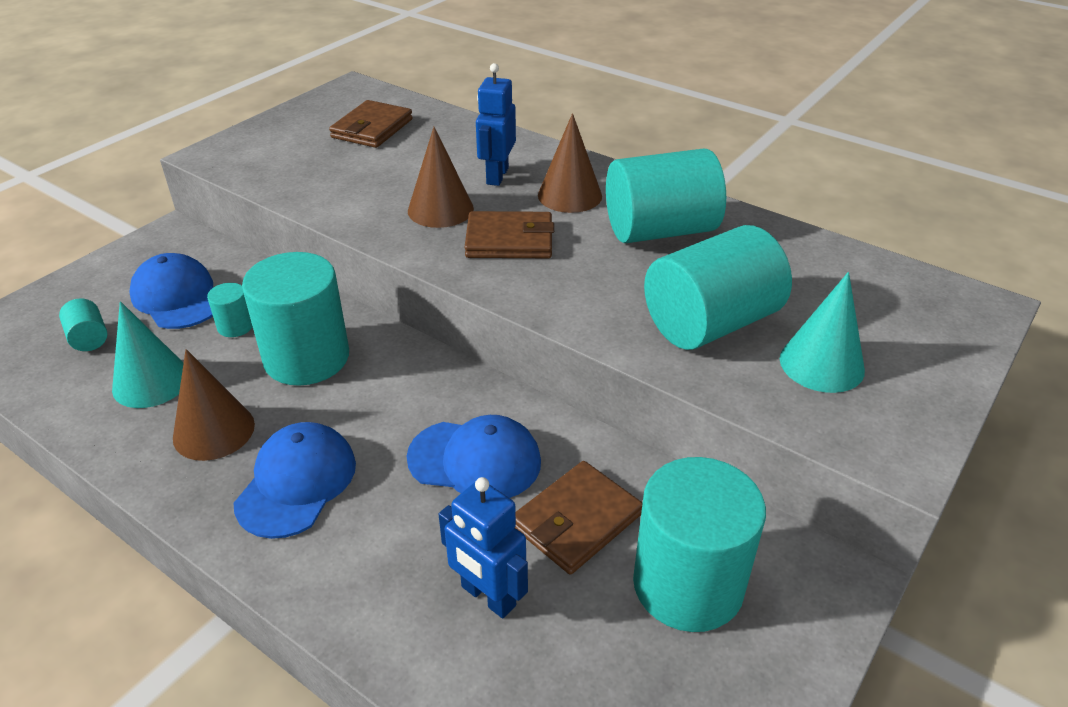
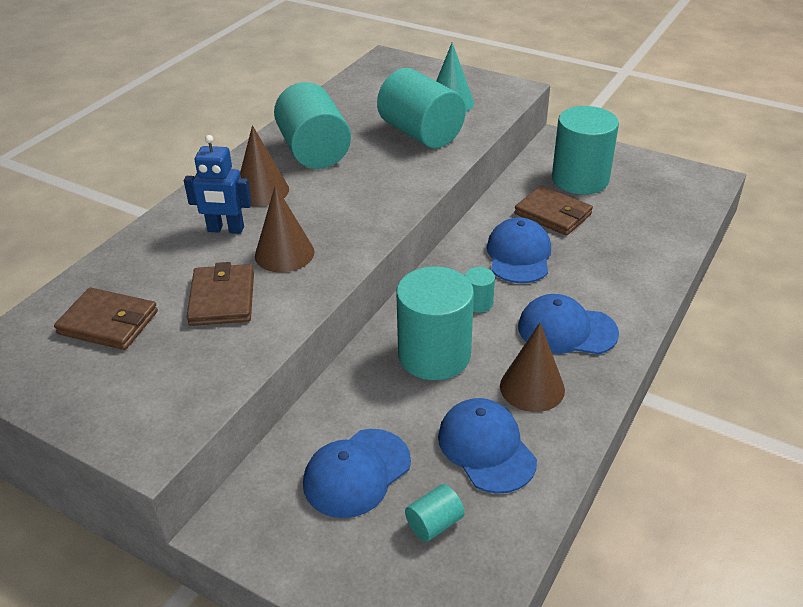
camera: 95 degrees left, 0 degrees up
turquoise cone [112,301,183,408] -> blue cap [438,398,537,493]
turquoise cylinder [207,283,253,337] -> turquoise cylinder moved to [465,267,495,313]
blue robot [439,477,528,618] -> none
brown wallet [464,211,554,258] -> brown wallet moved to [187,262,254,326]

